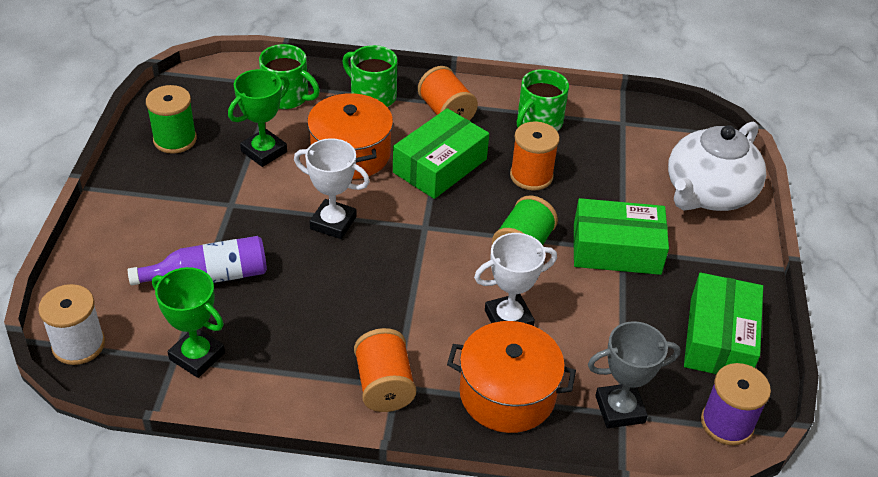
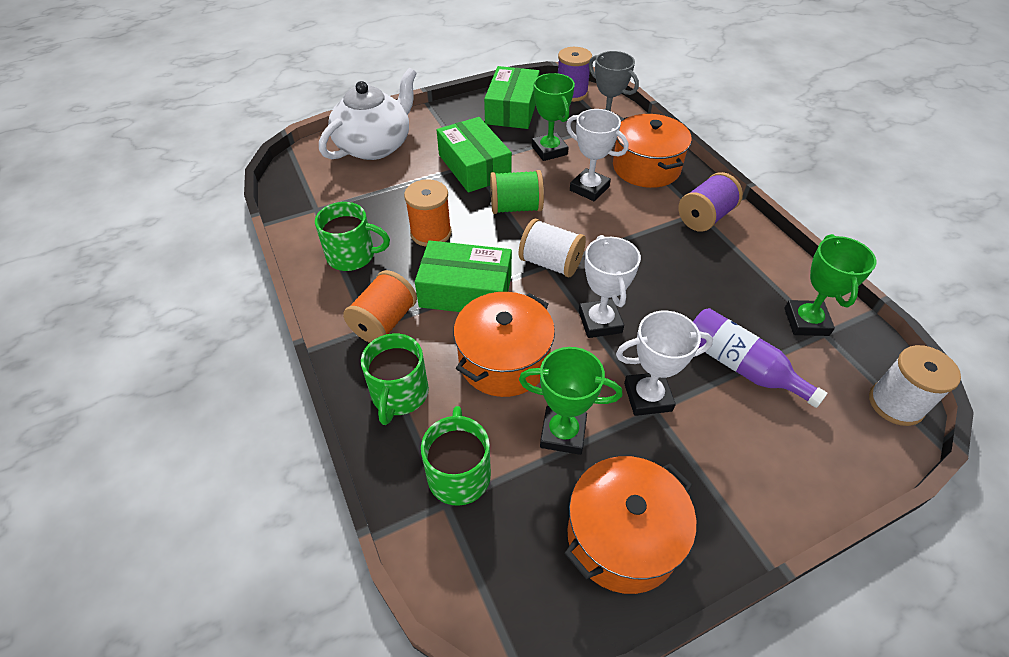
camera: 120 degrees left, 5 degrees up
green spool [146,85,197,154] -> orange pot [564,456,696,594]
orange spool [354,328,416,412] -> purple spool [678,172,743,232]
white teapot [668,122,766,211] -> white teapot turned 60 degrees counterclockwise [319,68,417,160]
green box [684,273,763,374] -> green box turned 60 degrees counterclockwise [484,66,540,129]
none -> white spool [519,219,586,277]
none -> green trophy [532,73,575,161]
none -> white trophy [616,311,713,416]

